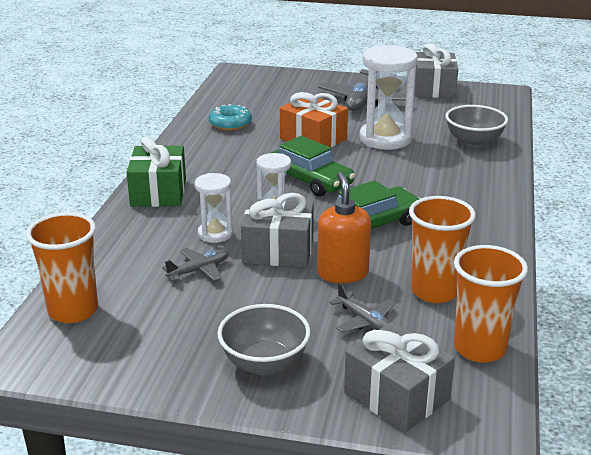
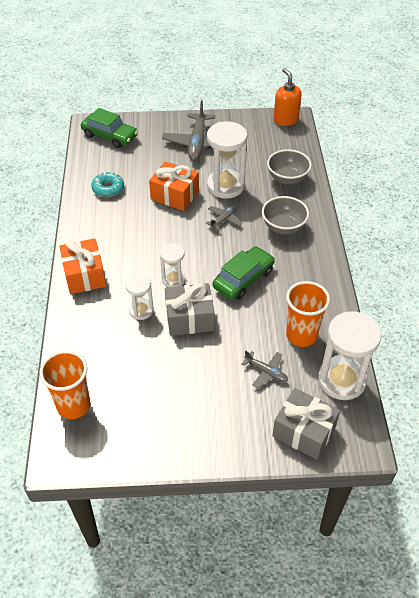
camera: 15 degrees left, 20 degrees up
green gift [127,137,186,207] -> orange gift [59,238,106,294]
grey plane [162,248,229,281] -> grey plane moved to [206,204,242,230]
grey bowl [217,304,311,375] -> grey bowl moved to [262,196,309,234]
green car [271,136,355,197] -> green car moved to [81,108,138,148]
orange soap dispenser [317,172,371,283] -> orange soap dispenser moved to [273,68,302,126]
grey gift [414,44,458,98] -> none
orange cup [454,245,528,363] -> white hourglass [318,311,381,400]

